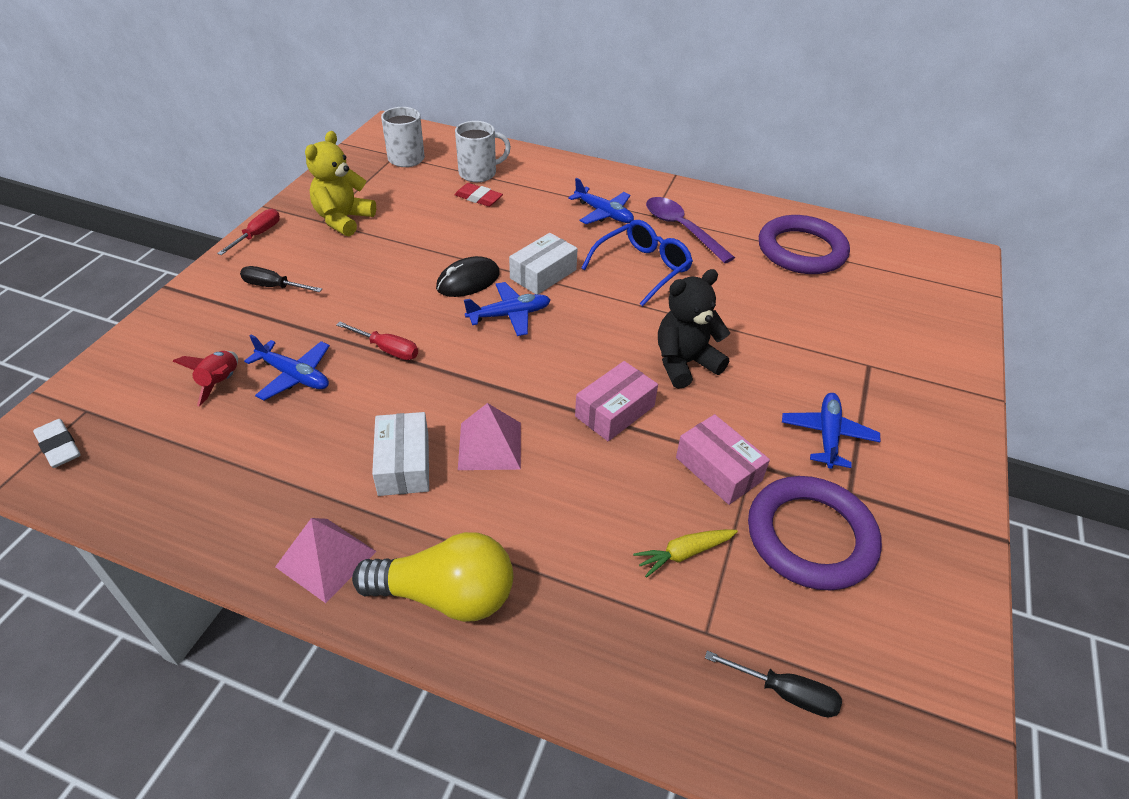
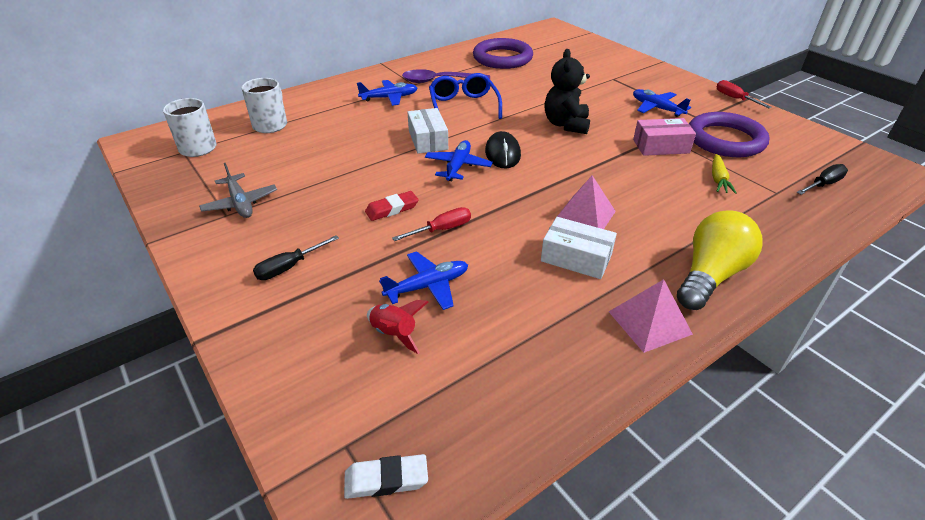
camera: 55 degrees left, 5 degrees down
red screwdriver [217,209,280,255] -> red screwdriver moved to [717,80,772,108]
yellow teddy bear [305,131,376,236] -> grey plane [199,163,277,218]
black mouse [436,256,500,297] -> black mouse moved to [485,131,521,169]
red eraser [455,183,503,207] -> red eraser moved to [365,191,419,221]
pink box [575,361,658,441] -> none

